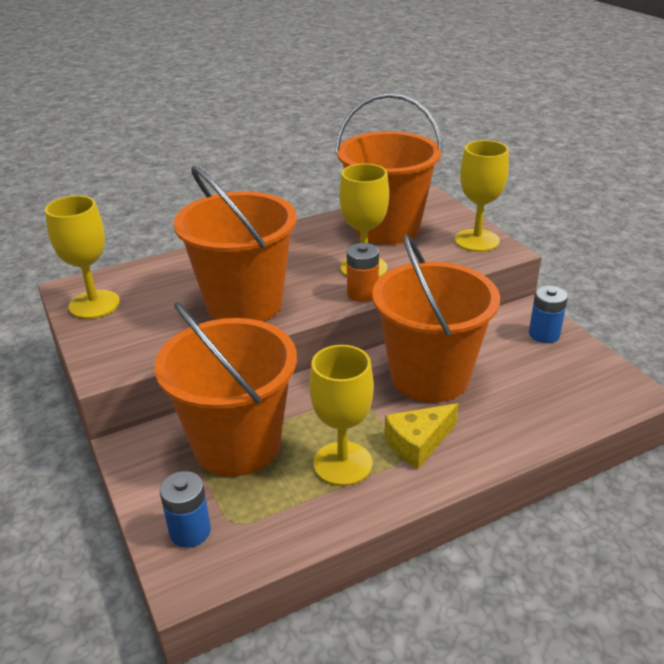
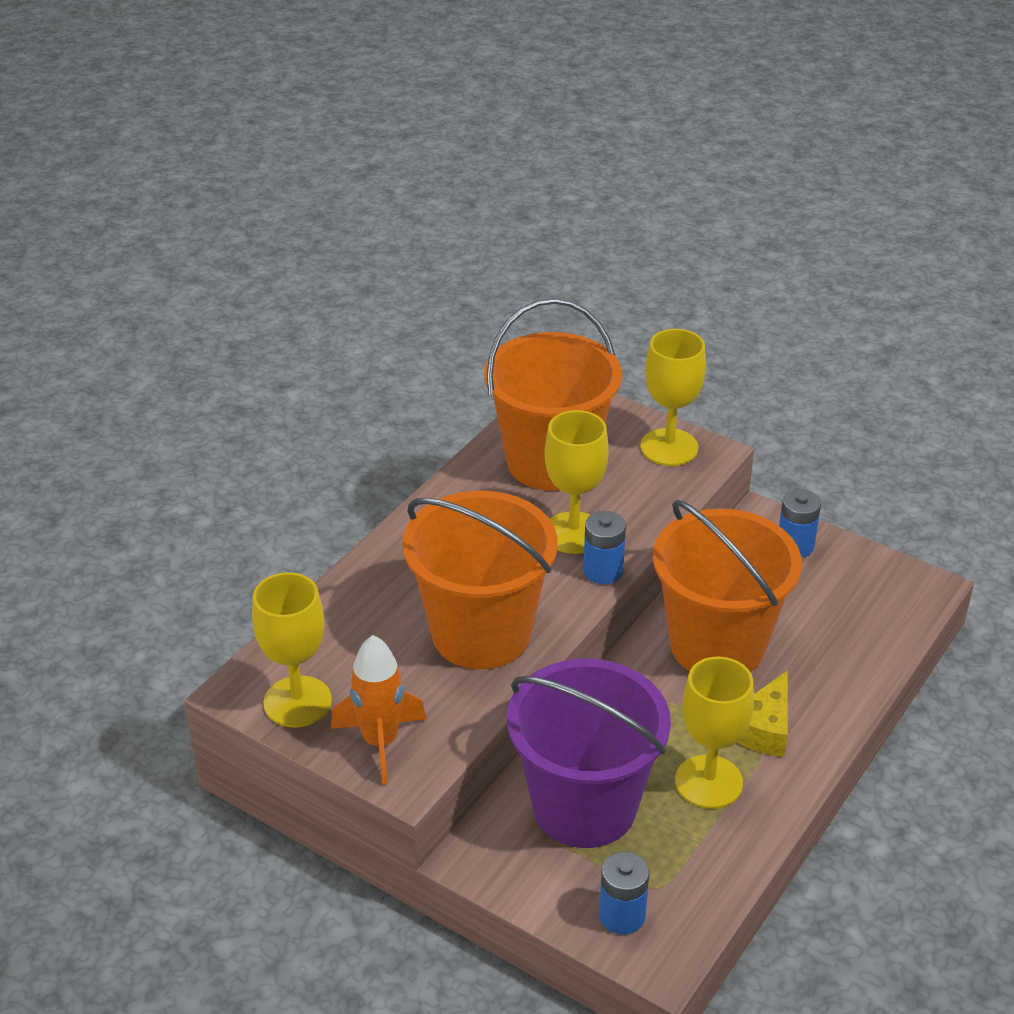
camera: 30 degrees left, 5 degrees up
orange bucket [154,302,297,477] -> purple bucket [507,659,671,848]
orange battery [347,243,379,302] -> blue battery [583,511,626,584]
none -> orange rocket [331,635,426,785]

